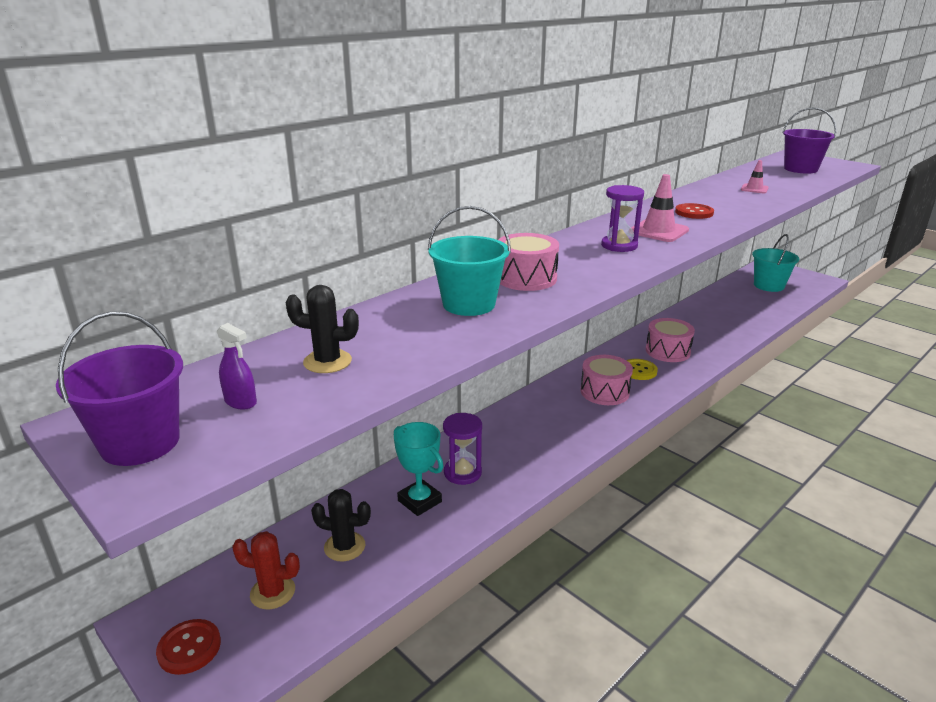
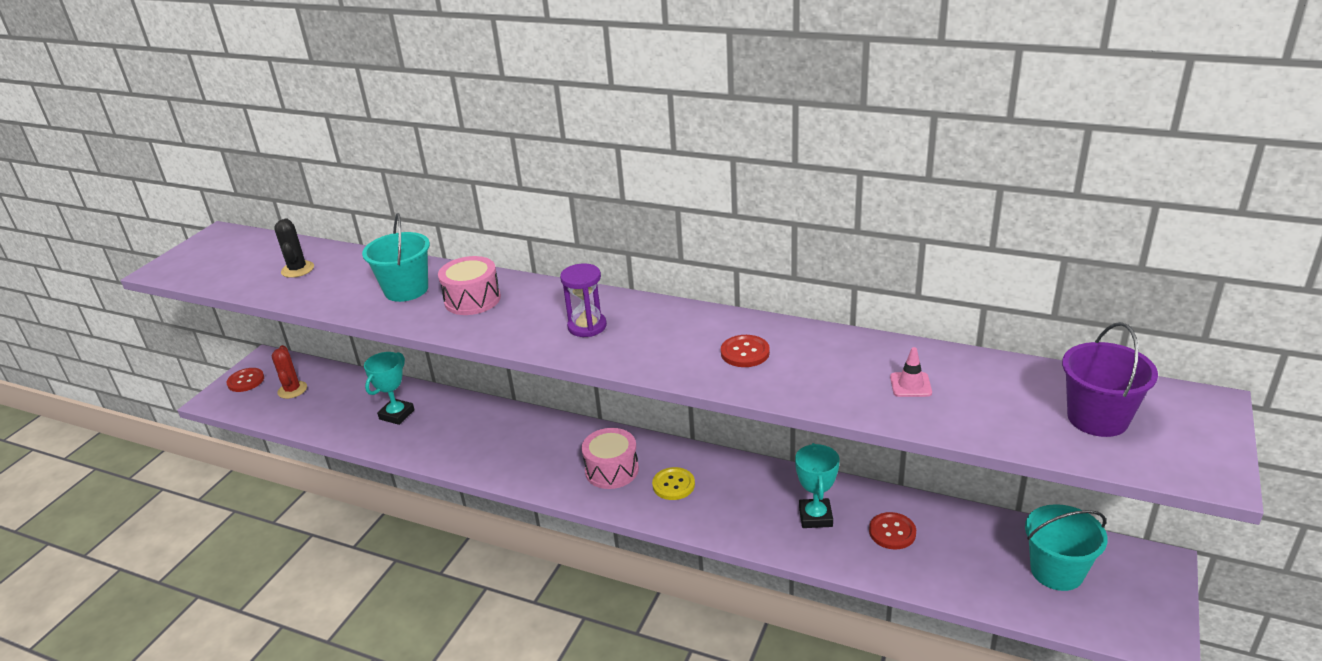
camera: 70 degrees right, 5 degrees up
purple bucket [56,311,183,466] -> none
purple spray bottle [217,323,257,410] -> none
black cactus [311,489,371,561] -> none
purple hourglass [443,413,482,485] -> none
pink traffic cone [631,174,689,242] -> none
pink drum [646,318,695,362] -> none
none -> turquoise trophy [795,443,840,528]
none -> red button [869,512,916,549]

